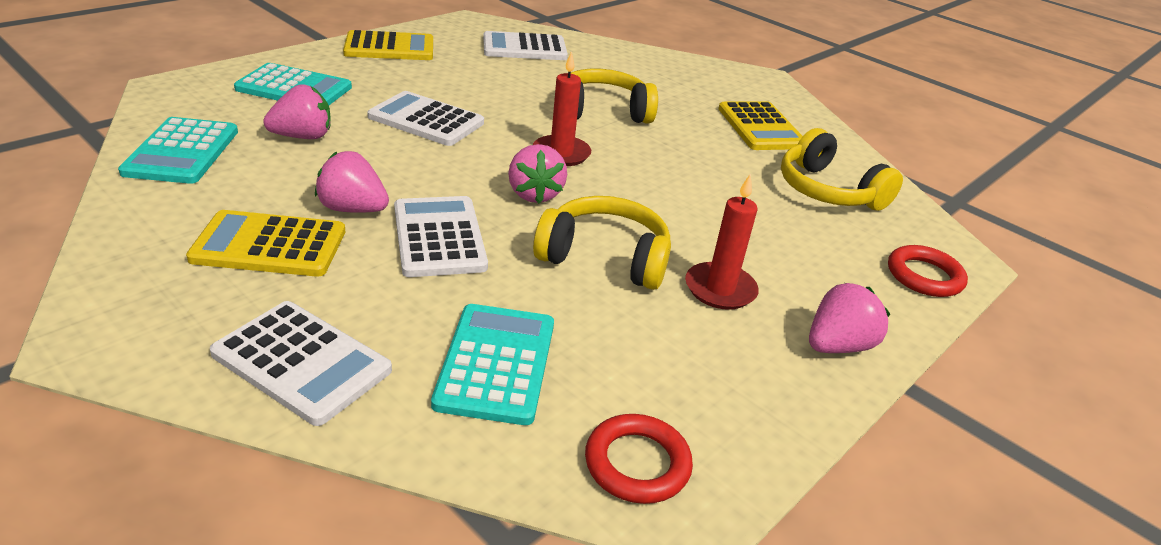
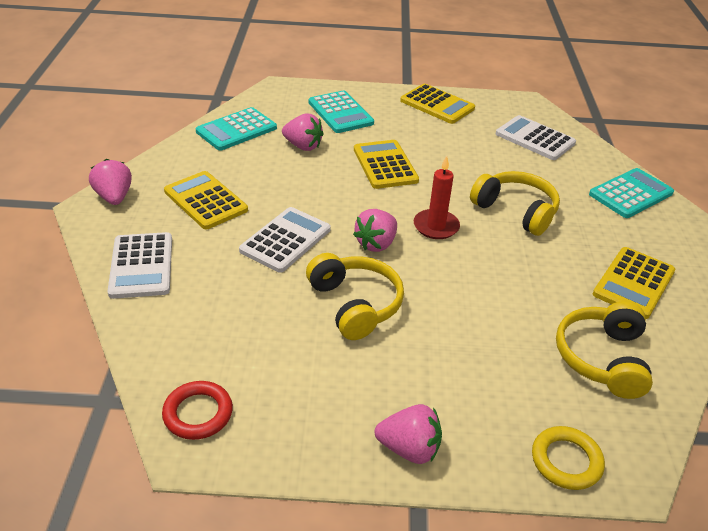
camera: 50 degrees right, 5 degrees up
pink strawberry [315,151,389,213] -> pink strawberry moved to [89,159,132,205]
white calculator [367,91,484,146] -> yellow calculator [354,140,419,189]
turquoise calculator [431,304,554,425] -> turquoise calculator moved to [589,168,674,218]
red candle [685,174,759,310] -> none
red ring [888,245,968,297] -> yellow ring [532,426,605,490]

